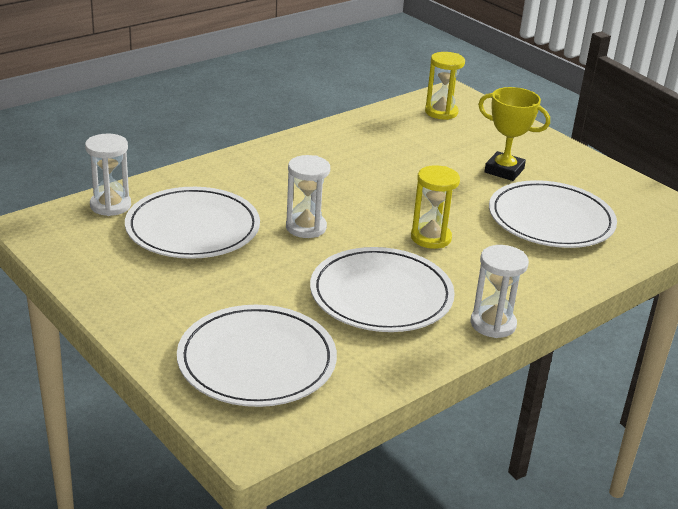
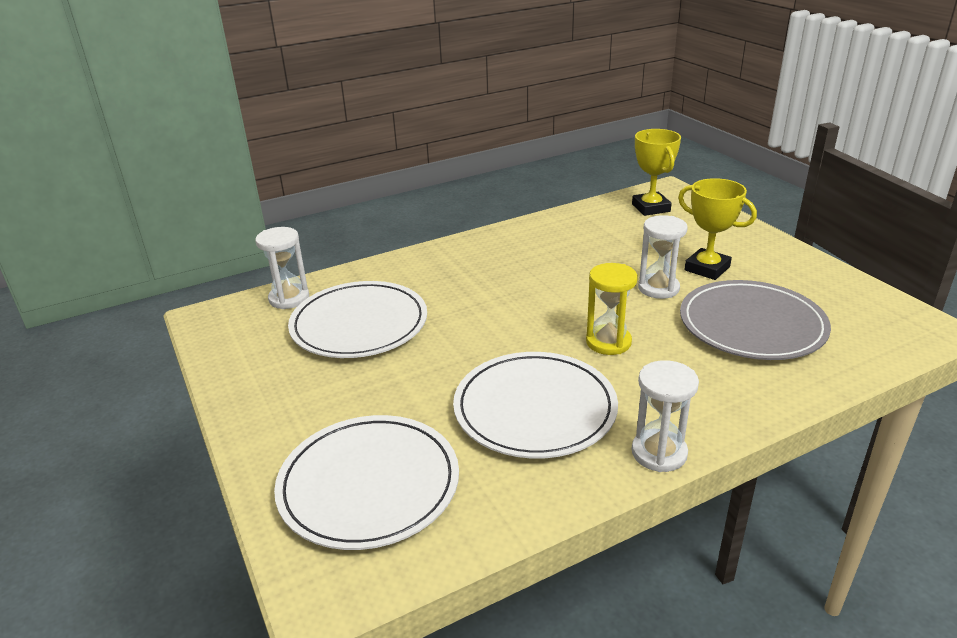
camera: 15 degrees right, 0 degrees up
white hourglass [286,155,330,238] -> white hourglass moved to [638,215,688,299]
yellow hourglass [425,52,465,120] -> yellow trophy [632,129,681,216]
white plate [489,180,617,248] -> grey plate [680,280,831,360]

